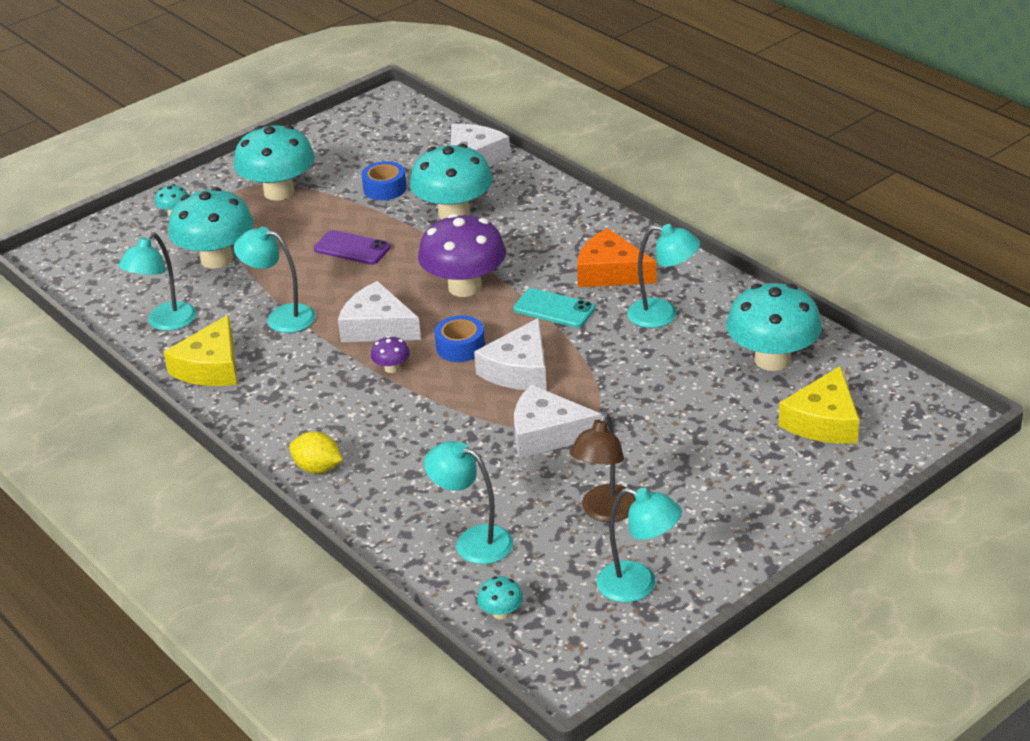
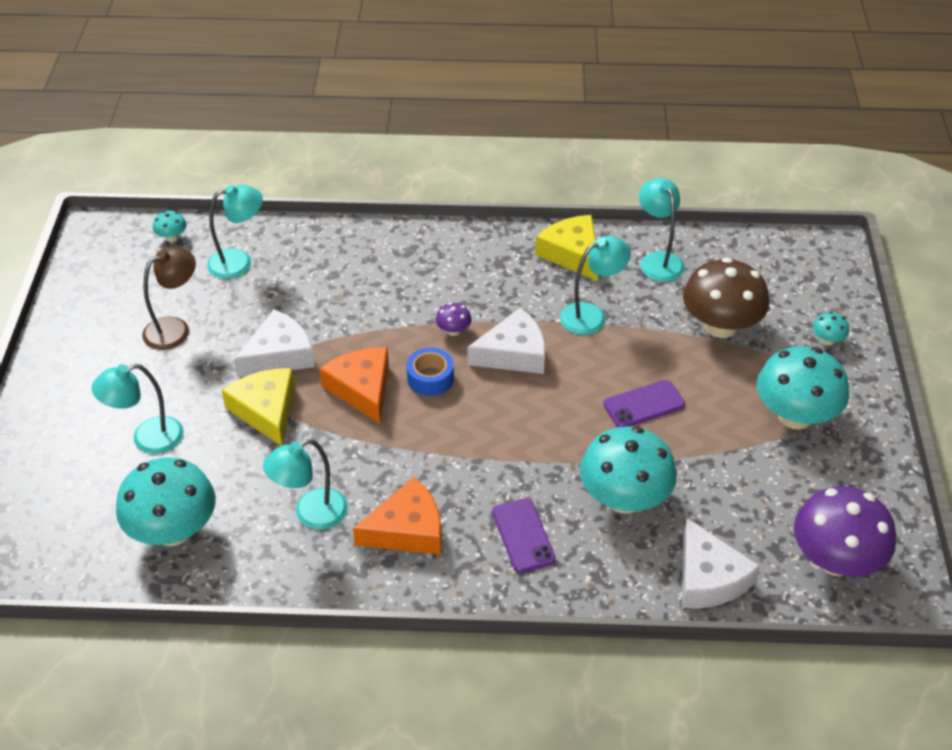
camera: 130 degrees right, 10 degrees up
turquoise mushroom [168,187,253,268] -> brown mushroom [683,258,769,338]
yellow lemon [289,431,343,474] -> none
blue tape [362,161,407,200] -> none
purple mushroom [418,213,506,297] -> purple mushroom moved to [794,486,896,577]
white cheese [474,318,547,390] -> orange cheese [319,347,389,424]
turquoise phone [513,288,595,328] -> none
brown lamp [570,413,636,522] -> brown lamp turned 75 degrees clockwise [142,247,196,350]
turquoise lamp [596,488,682,603] -> turquoise lamp moved to [91,364,184,454]
yellow cheese [779,366,859,444] -> yellow cheese moved to [221,368,295,446]
none -> purple phone [492,498,556,573]

